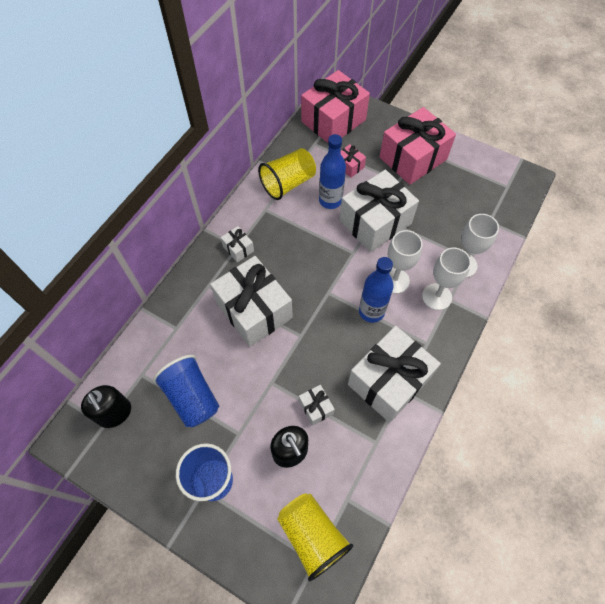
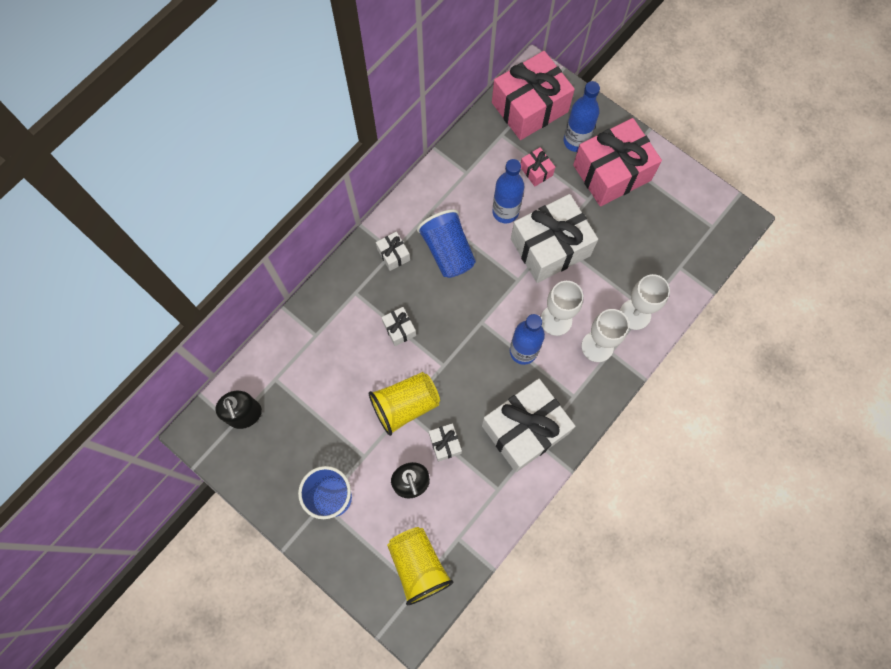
camera: 10 degrees right, 10 degrees up
blue cup [153,355,219,427] -> blue cup moved to [417,209,476,278]
white gift [210,256,293,347] -> white gift [381,307,416,346], size x0.43
yellow cup [258,148,316,200] -> yellow cup moved to [369,372,440,436]
none -> blue bottle [564,81,600,152]

